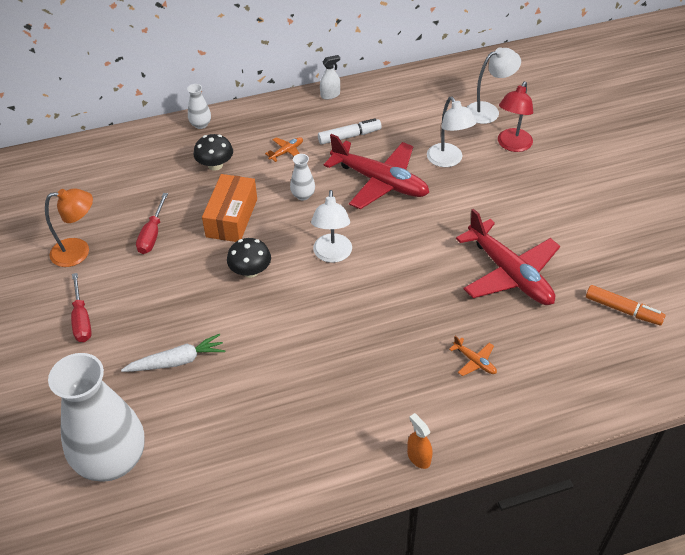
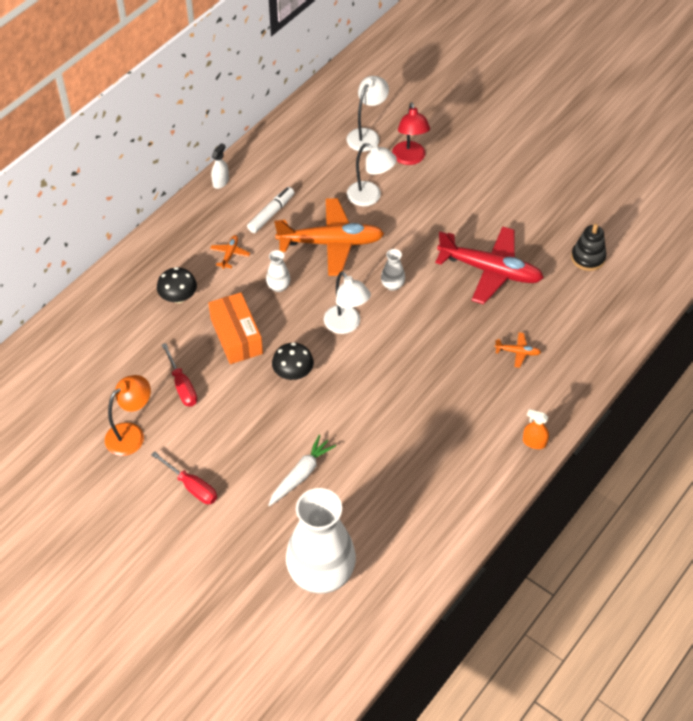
camera: 35 degrees left, 5 degrees up
white vase [187,84,211,129] -> white vase moved to [381,249,405,291]
red plane [324,134,429,209] -> orange plane [274,198,384,276]
orange marker [586,285,666,326] -> black stacking toy [571,224,607,271]

